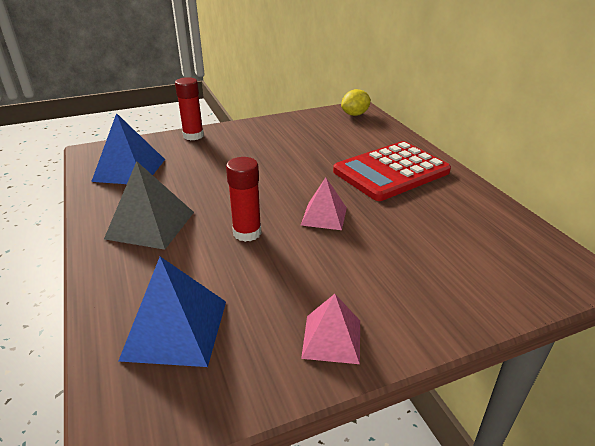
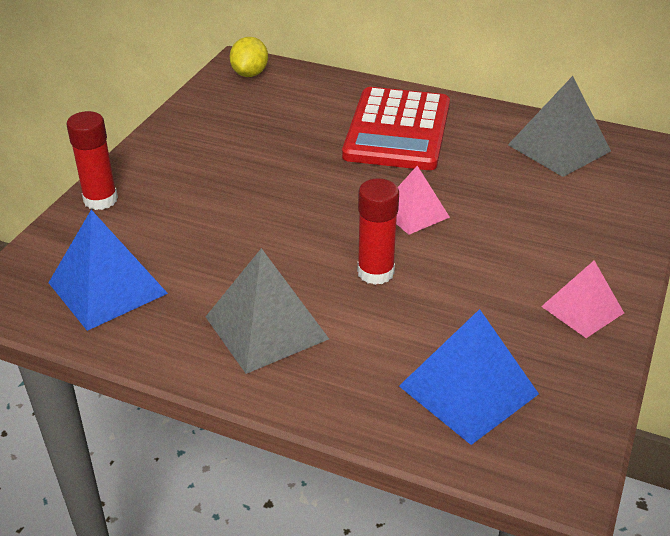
camera: 45 degrees left, 5 degrees up
none -> grey pyramid [508,76,611,177]

